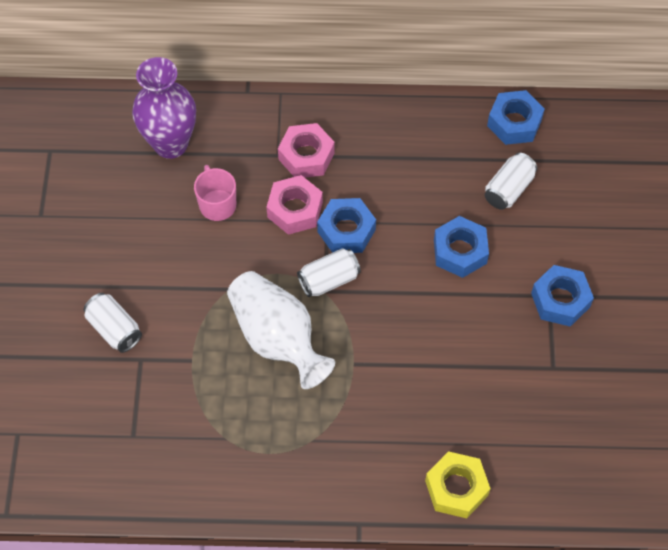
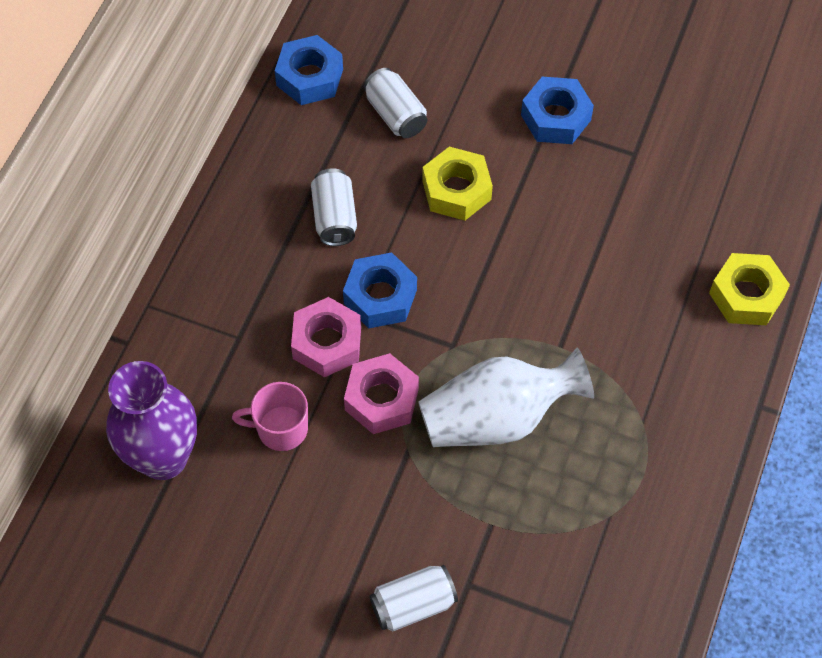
camera: 70 degrees left, 0 degrees up
pink nut [278,123,335,178] -> pink nut moved to [344,353,419,434]
white can [297,248,361,297] -> white can moved to [311,168,357,246]
blue nut [434,216,489,278] -> yellow nut [422,147,493,221]

